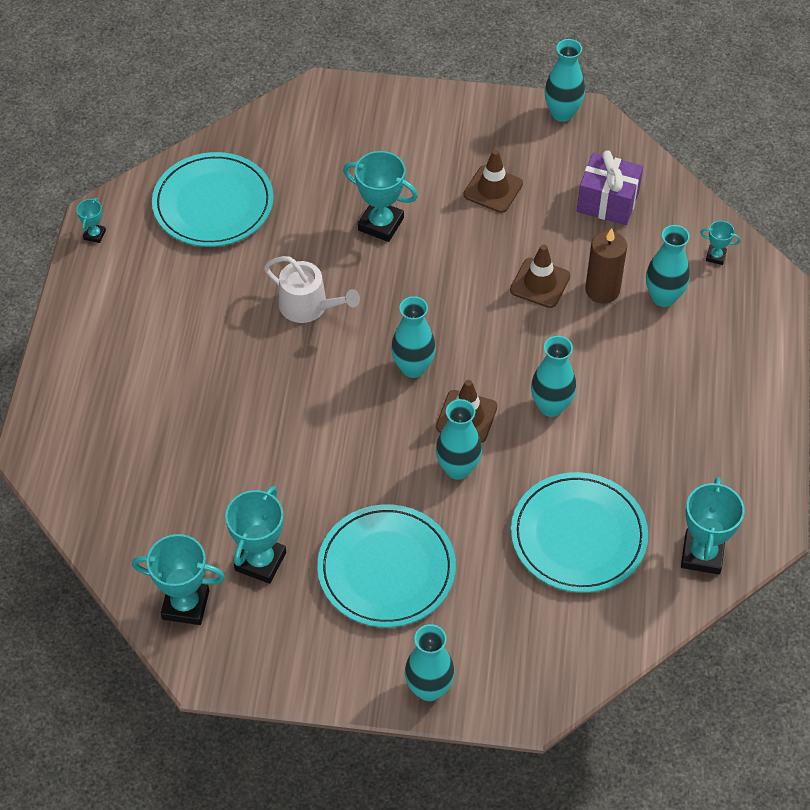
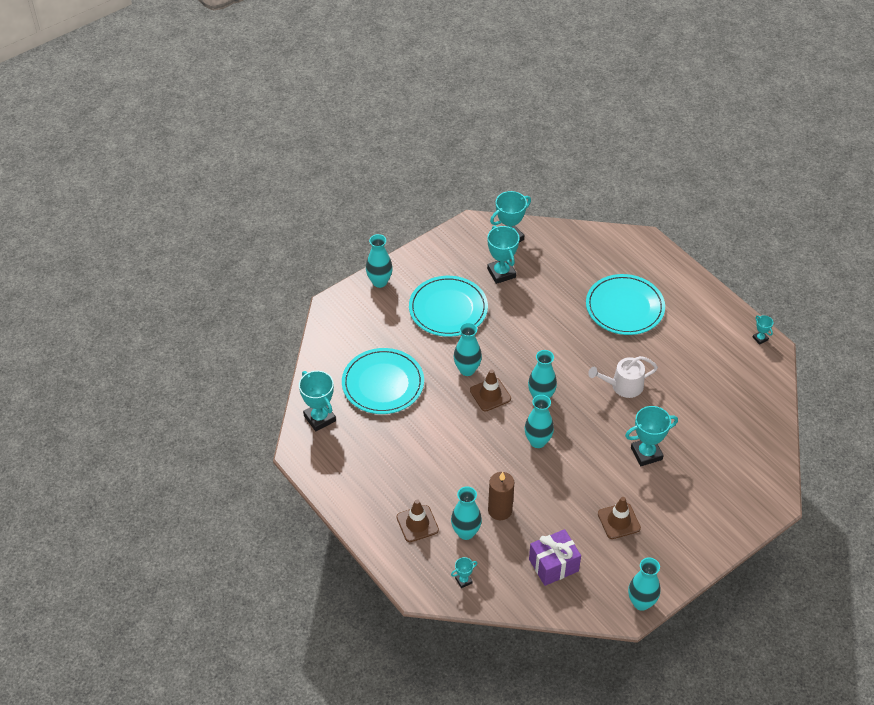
camera: 135 degrees right, 5 degrees down
turquoise plate [152,152,274,247] -> turquoise plate moved to [586,274,665,335]
brown traffic cone [510,244,570,308] -> brown traffic cone moved to [396,499,439,542]
turquoise vase [531,336,576,417] -> turquoise vase moved to [525,395,554,448]

